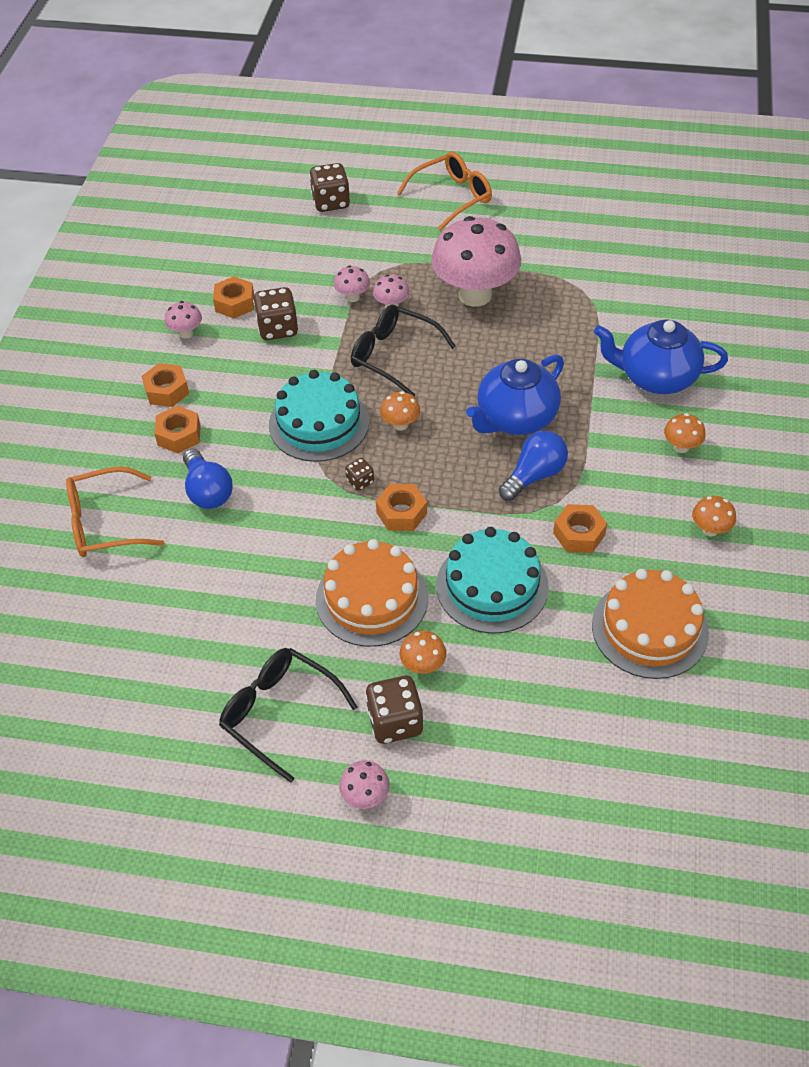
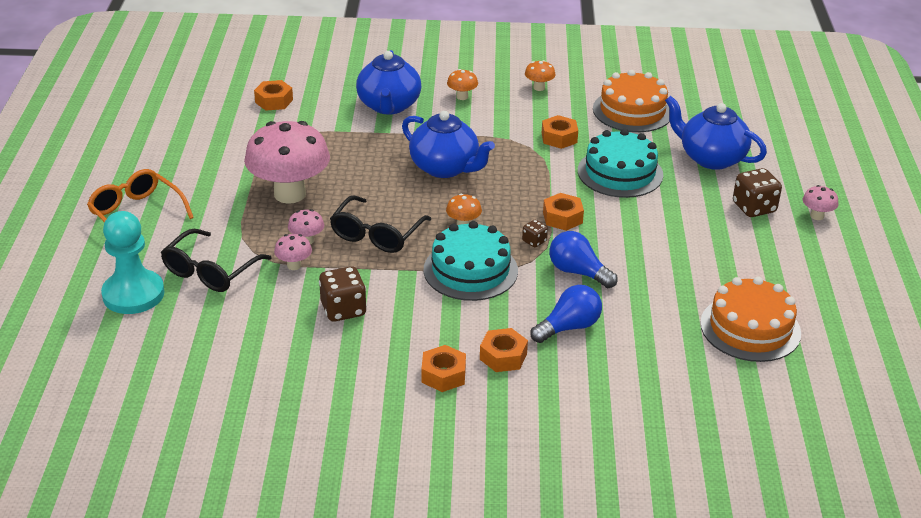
camera: 100 degrees left, 15 degrees down
orange glasses [66,467,164,557] -> none
pink mushroom [165,301,202,338] -> none
orange nut [213,276,254,318] -> orange nut moved to [254,80,293,111]
black glasses [219,648,358,783] -> black glasses moved to [161,229,271,292]
brown dice [309,163,350,212] -> turquoise pawn [101,211,165,314]
orange cake [316,539,428,647] -> orange cake moved to [700,277,801,362]
orange mushroom [400,631,446,674] -> none
blue light bulb [499,431,568,501] -> blue light bulb moved to [549,231,618,288]
none -> blue teapot [665,96,767,170]

